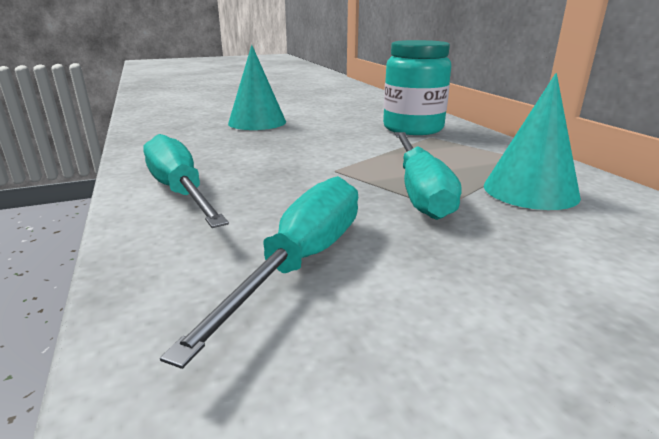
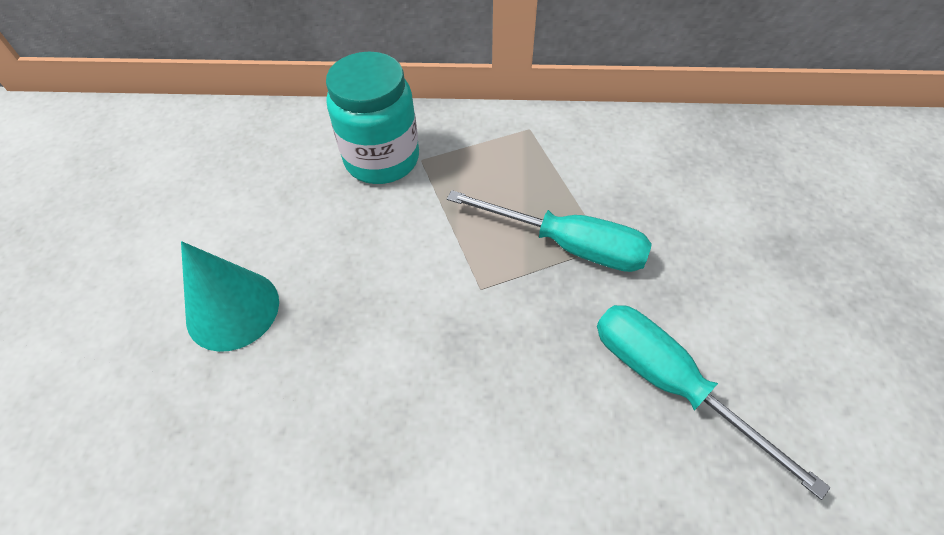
camera: 65 degrees left, 30 degrees up
turquoise screwdriver [143,134,229,228] -> none
turquoise cone [483,73,581,210] -> none

